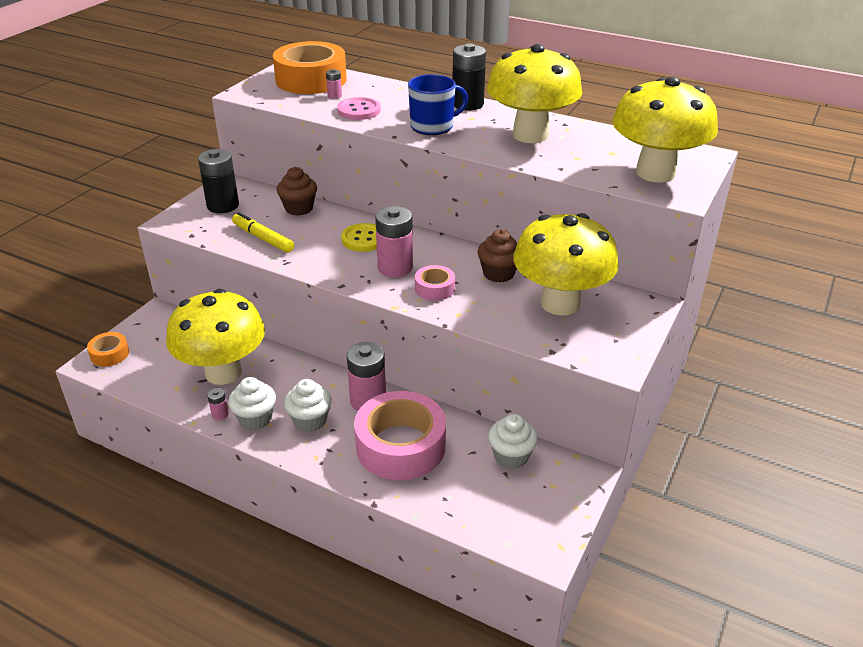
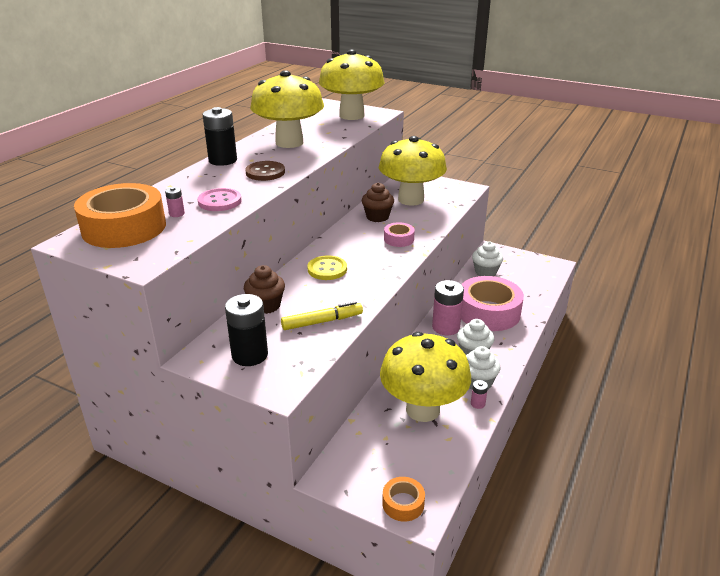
camera: 90 degrees left, 5 degrees down
yellow marker [232,212,294,253] -> yellow marker turned 150 degrees counterclockwise [281,301,363,330]
pink battery [375,206,413,277] -> none
blue mug [408,74,468,135] -> brown button [245,161,285,181]

